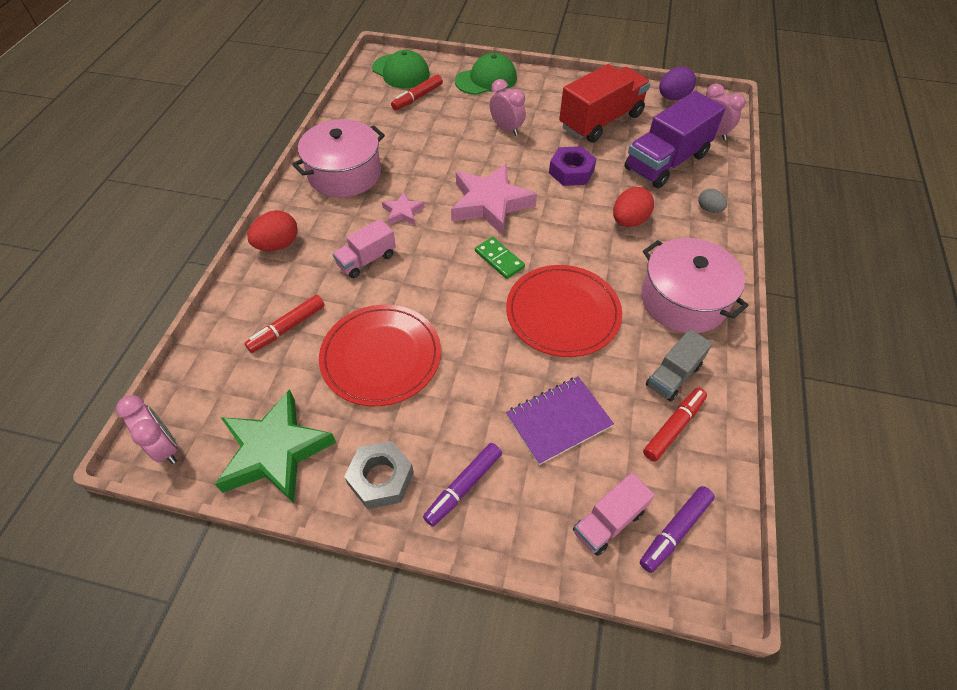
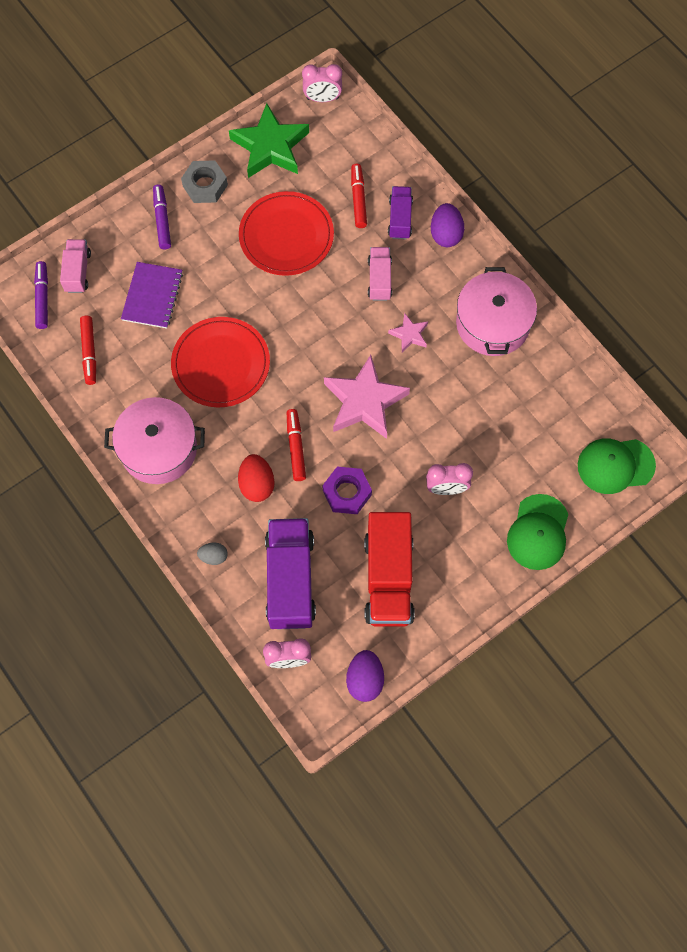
camera: 130 degrees right, 15 degrees up
red egg [247,210,298,251] -> purple egg [431,203,464,247]
red marker [391,74,443,110] -> red marker moved to [287,409,306,481]
green domino [475,237,525,279] -> none
grey truck [646,329,713,402] -> none
none -> purple truck [388,186,413,239]

